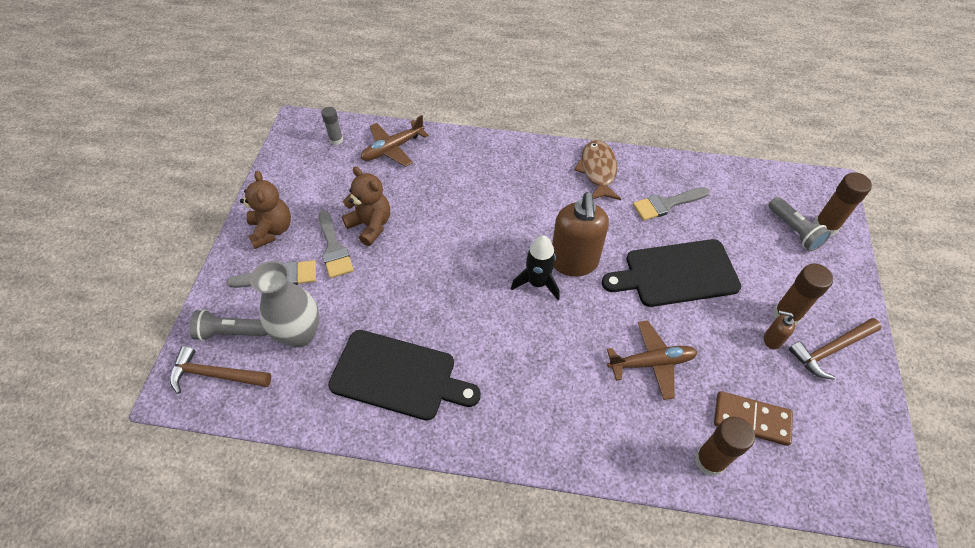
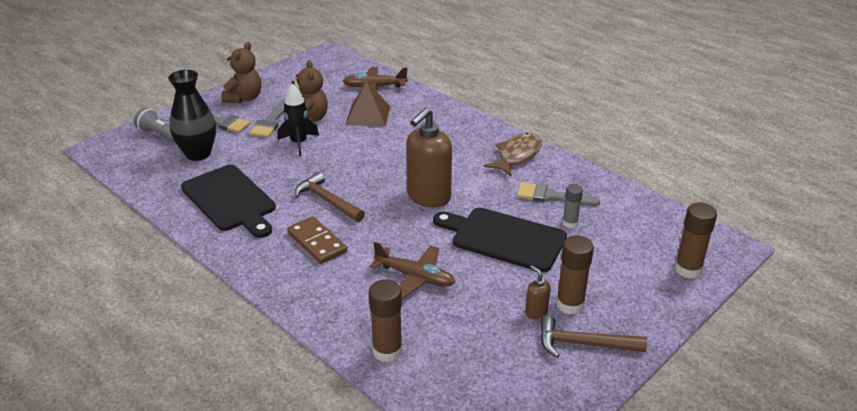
camera: 35 degrees right, 20 degrees down
brown hammer [170,346,271,394] -> brown hammer moved to [294,172,365,222]
grey vase [250,261,319,347] -> black vase [168,70,216,161]
grey glue stick [321,107,343,145] -> grey glue stick moved to [562,184,583,228]
black rocket [511,235,560,300] -> black rocket moved to [277,84,319,156]
brown domino [714,391,793,446] -> brown domino moved to [287,216,347,264]
grey flashlight [769,197,831,251] -> none
none -> brown pyramid [345,81,390,127]

